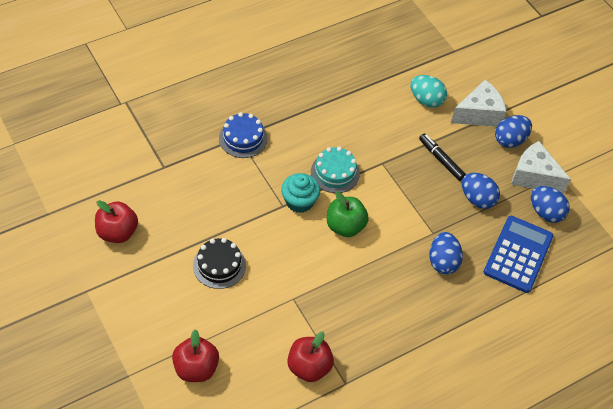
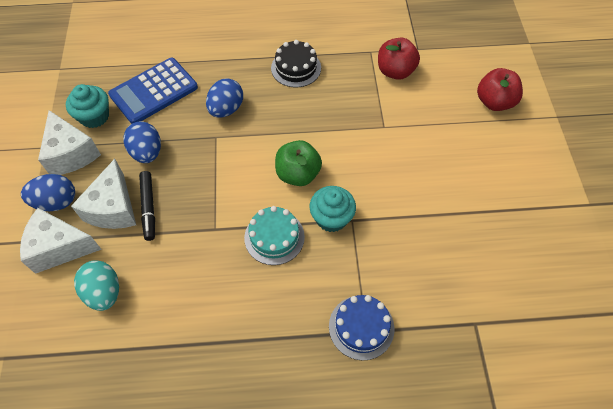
camera: 150 degrees left, 5 degrees up
red apple [95,200,138,243] -> none
black cake [193,238,246,289] -> black cake moved to [271,40,321,88]
blue egg [531,186,570,223] -> turquoise cupcake [66,84,109,128]
none -> white cheese [71,159,136,229]

